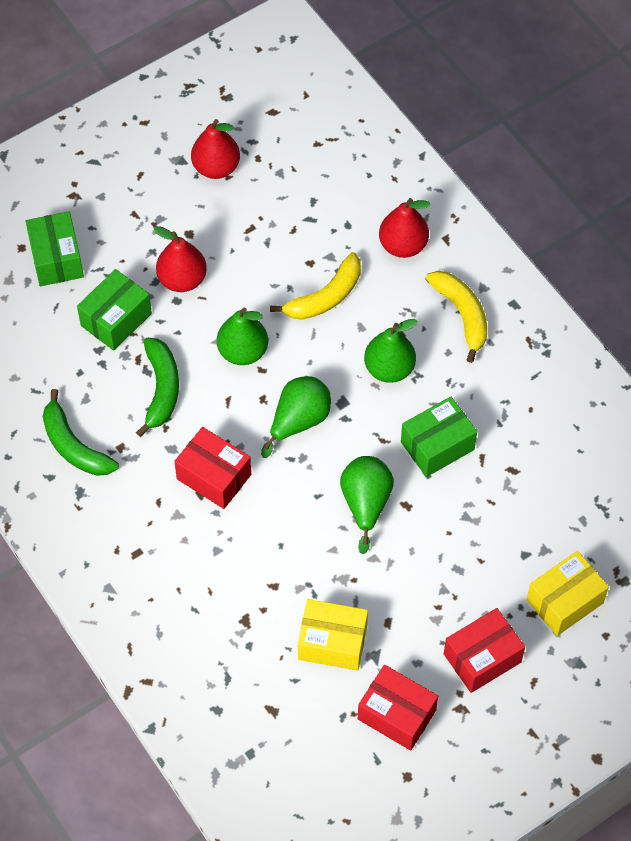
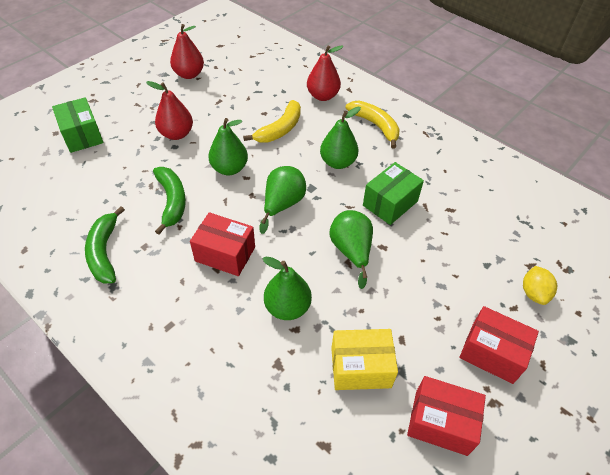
camera: 15 degrees left, 10 degrees down
green banana [43,389,119,476] -> green banana turned 45 degrees clockwise [85,206,125,284]
green box [77,269,152,351] -> none
red box [444,608,525,693] -> red box turned 75 degrees clockwise [459,306,539,384]
yellow box [526,551,609,636] -> yellow lemon [523,266,557,305]
none -> green pear [262,256,312,320]

